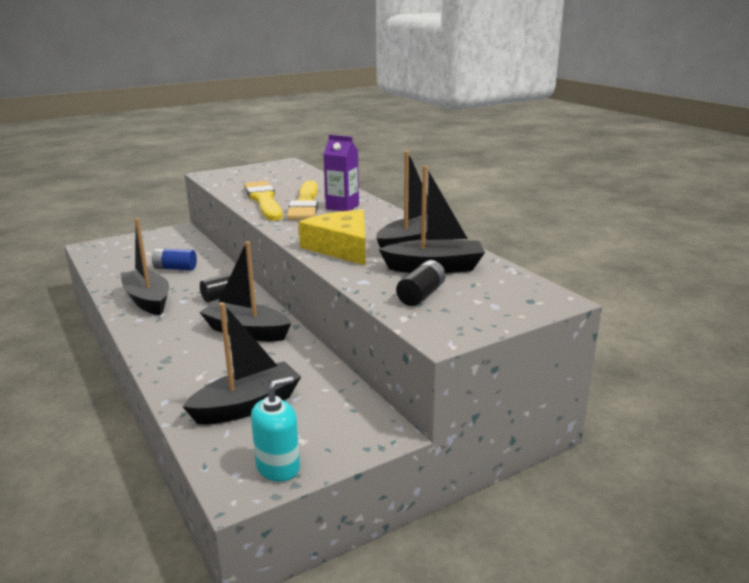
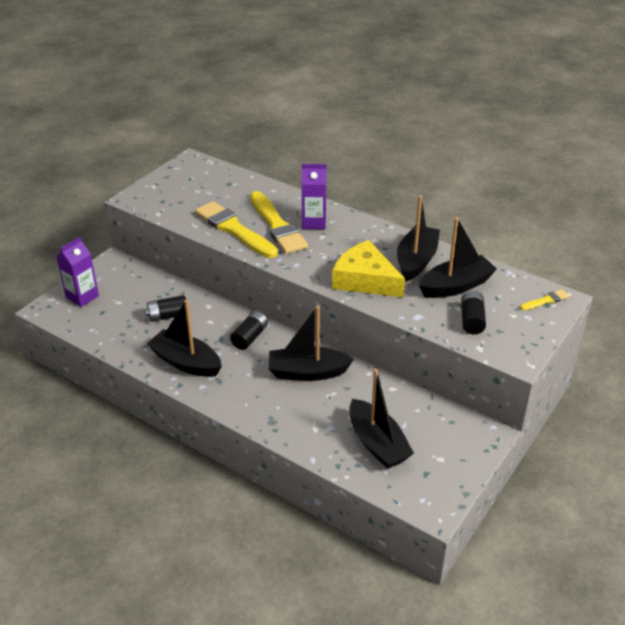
camera: 25 degrees left, 15 degrees up
blue battery [152,248,197,270] -> black battery [145,295,186,322]
black boat [183,303,301,424] -> black boat turned 120 degrees clockwise [349,369,414,469]
turquoise soap dispenser [251,376,300,482] -> none
none -> purple carton [56,237,99,307]
none -> yellow brush [520,289,569,310]

